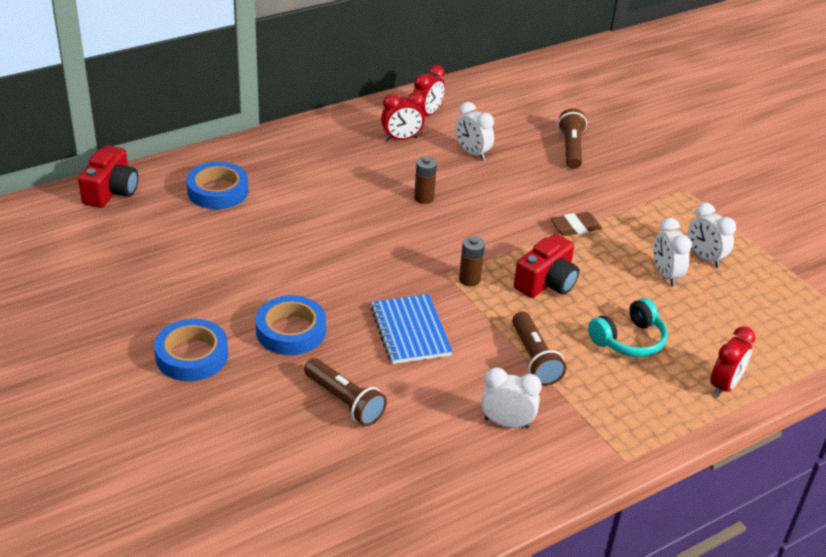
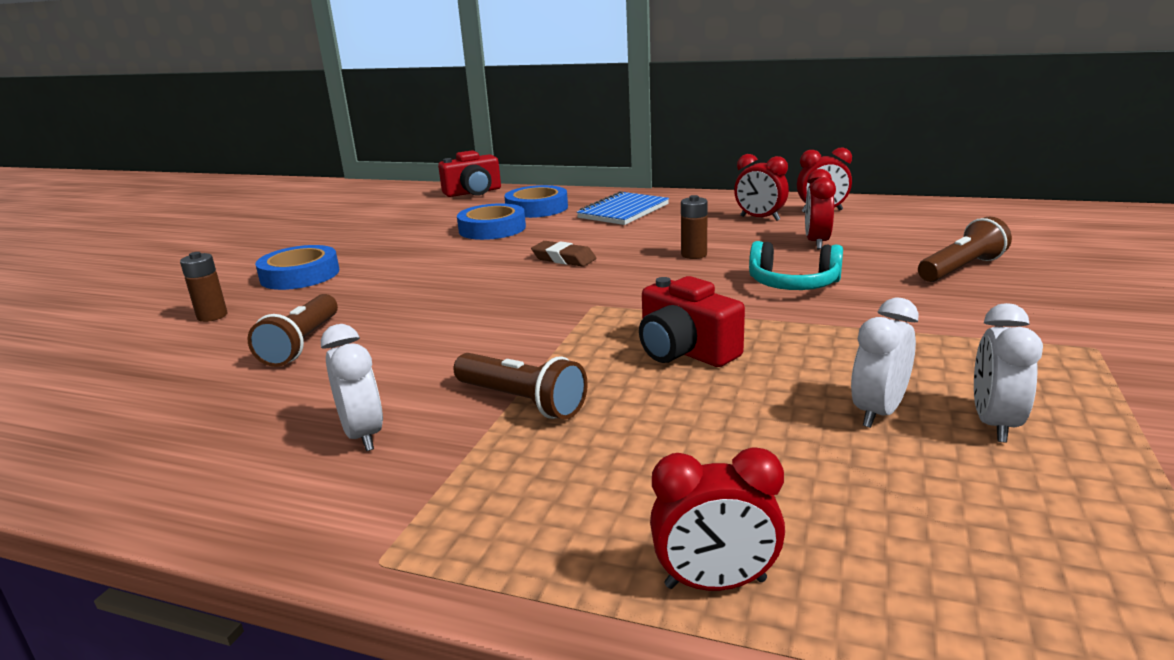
camera: 55 degrees right, 15 degrees down
blue tape [256,295,326,355] -> blue tape moved to [457,203,526,240]
blue notebook [370,294,453,364] -> blue notebook moved to [577,191,669,225]
white clock [455,102,494,161] -> red clock [805,169,836,249]
brown battery [459,236,485,287] -> brown battery moved to [180,252,227,322]
brown flashlight [512,312,566,386] -> brown flashlight turned 90 degrees counterclockwise [453,353,588,419]
red camera [514,234,579,298] -> red camera turned 45 degrees clockwise [639,276,745,367]
brown eraser [551,212,602,236] -> brown eraser moved to [531,241,596,267]
turquoise headphones [588,298,668,357] -> turquoise headphones moved to [749,241,843,290]

